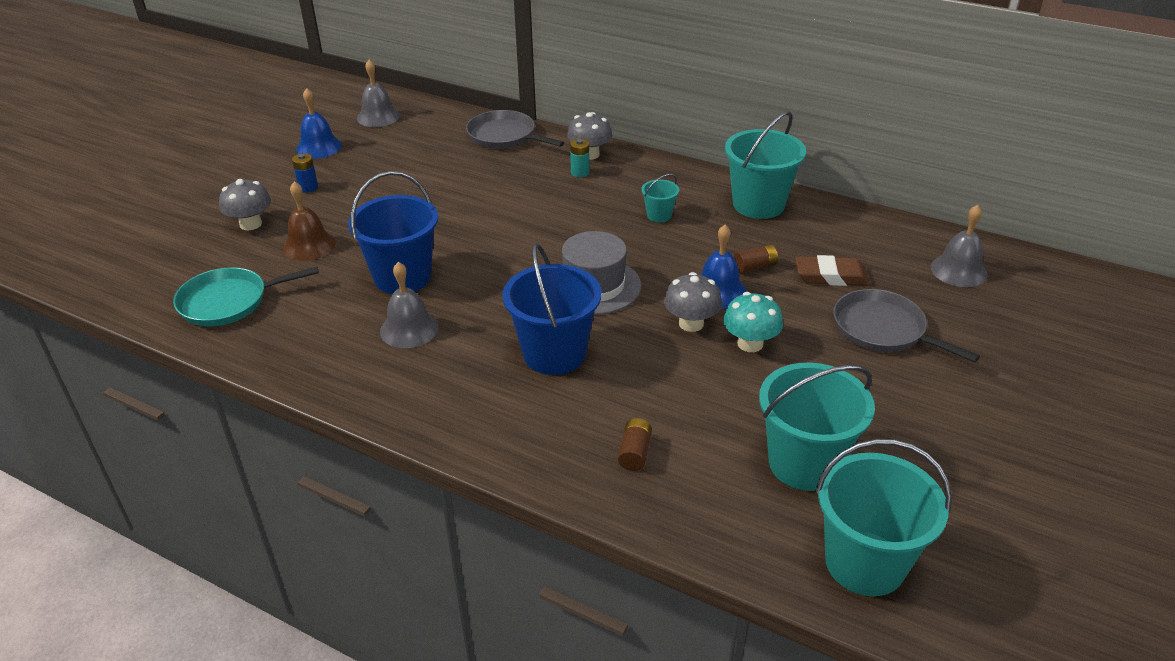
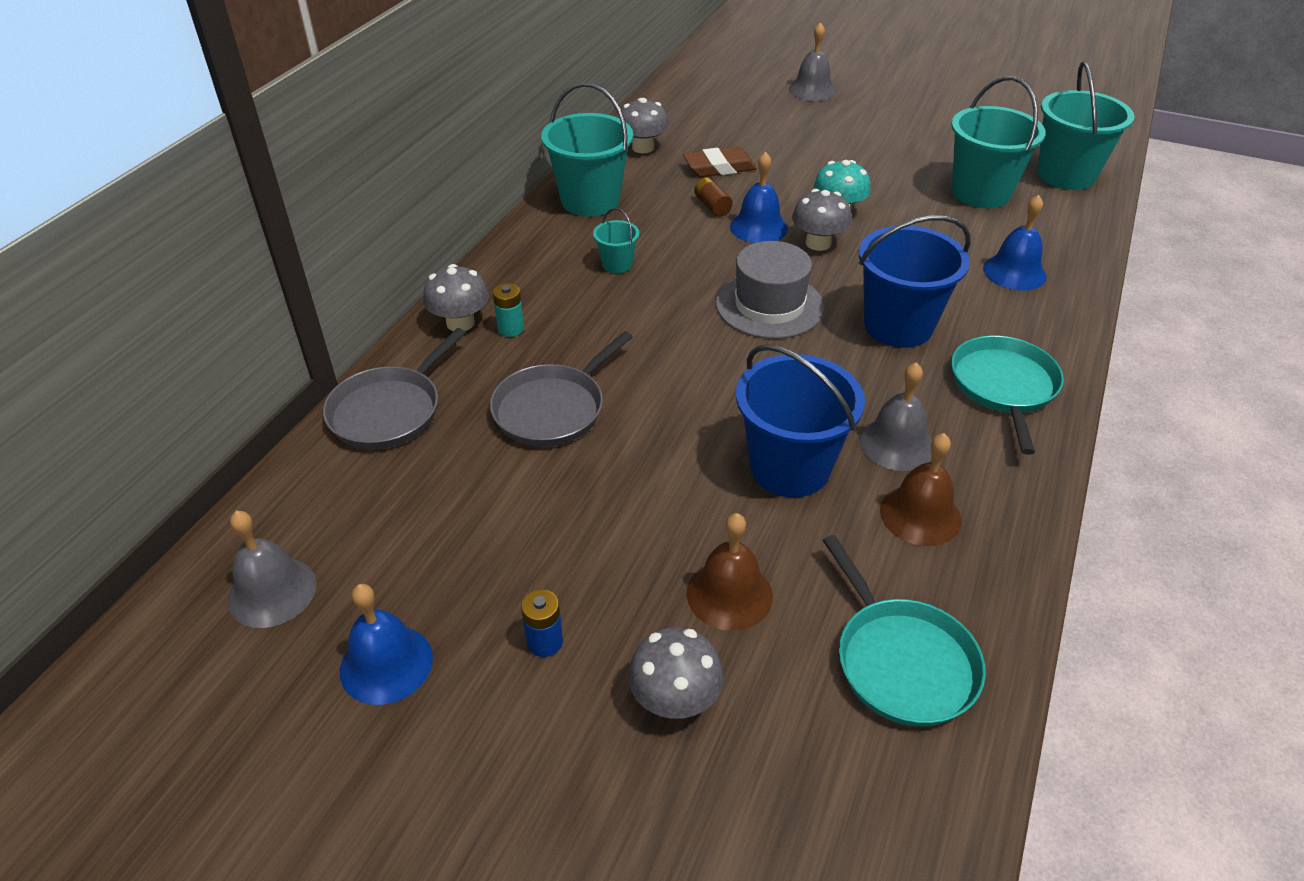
camera: 95 degrees left, 5 degrees up
brown battery [618,418,652,471] -> blue bell [983,195,1046,291]
brown eraser [795,255,870,286] -> brown eraser turned 75 degrees clockwise [683,146,757,177]
grey pan [833,289,980,362] -> grey pan moved to [490,331,633,447]
grey bell [930,205,987,287] -> grey bell moved to [789,22,836,101]
none -> grey mushroom [619,98,669,153]
none -> brown bell [880,433,961,546]
none -> turquoise pan [951,336,1064,455]

